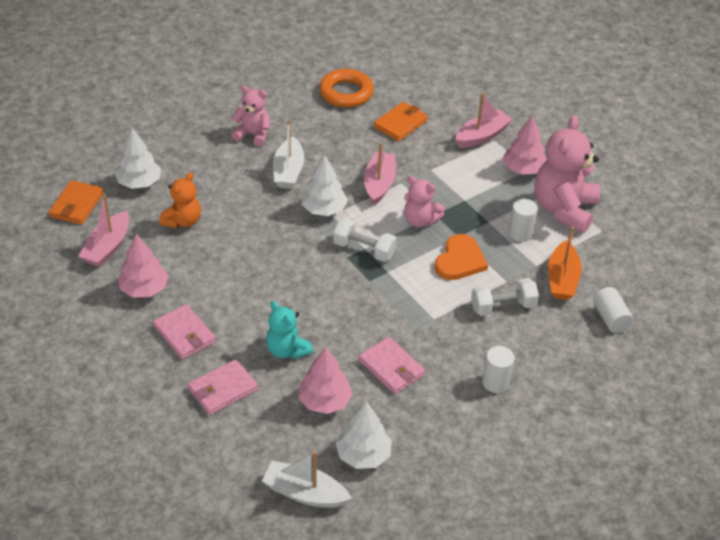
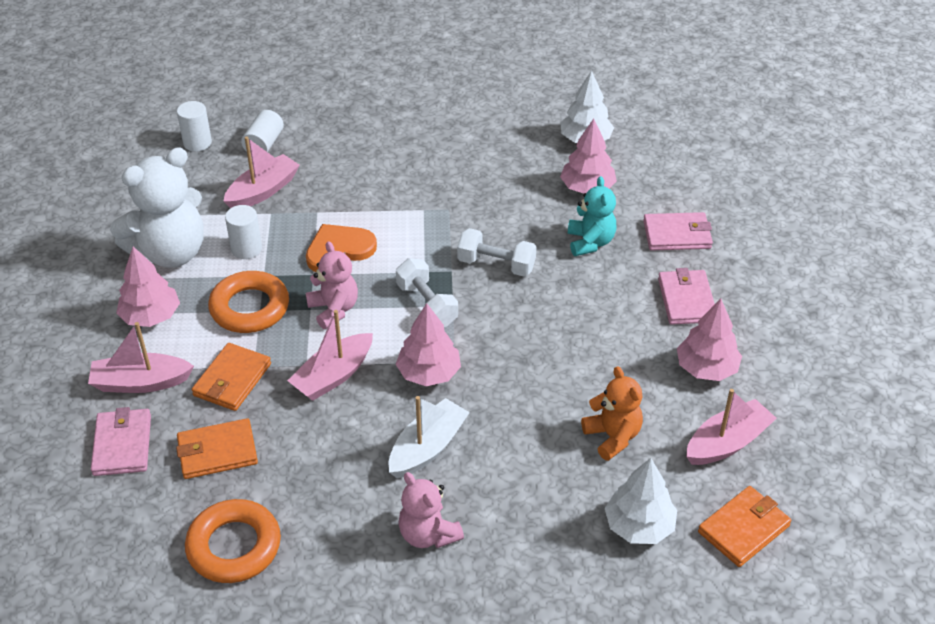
camera: 145 degrees left, 0 degrees up
orange teddy bear [159,172,201,229] -> orange teddy bear turned 90 degrees clockwise [581,366,643,461]
white boat [262,451,352,508] -> none
white tree [302,155,348,216] -> pink tree [396,303,461,386]
pink wallet [359,337,425,394] -> pink wallet moved to [91,407,151,476]
white dumbbell [471,278,539,316] -> white dumbbell moved to [457,228,537,277]
white cylinder [482,346,515,393] -> white cylinder moved to [177,101,212,152]
pink teddy bear [535,115,600,233] -> white teddy bear [110,147,204,268]
orange boat [548,227,582,300] -> pink boat [223,137,300,208]
none -> orange wallet [192,343,271,411]
none -> orange ring [208,271,289,333]

